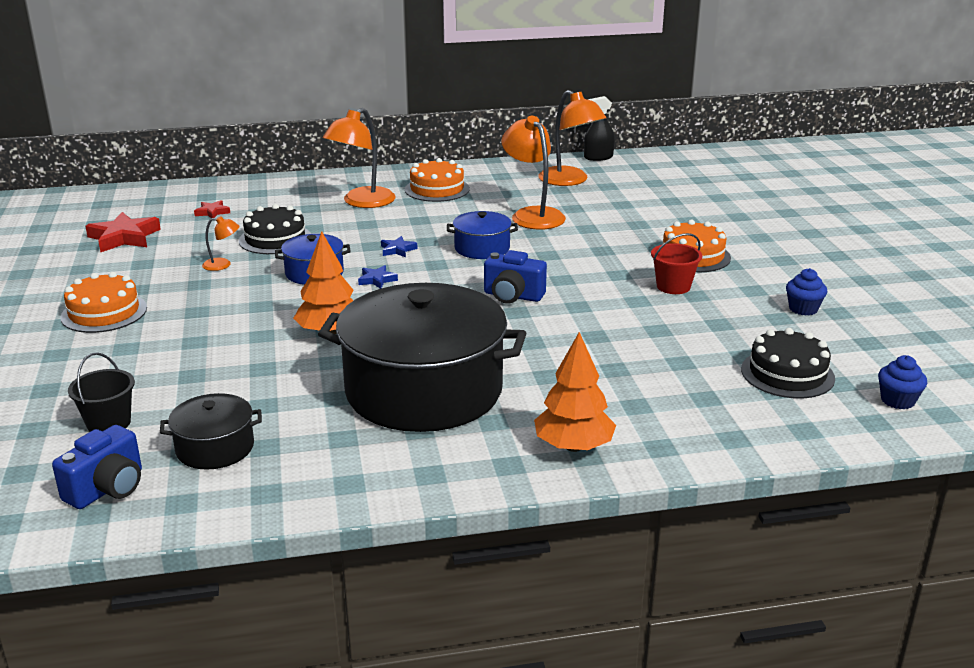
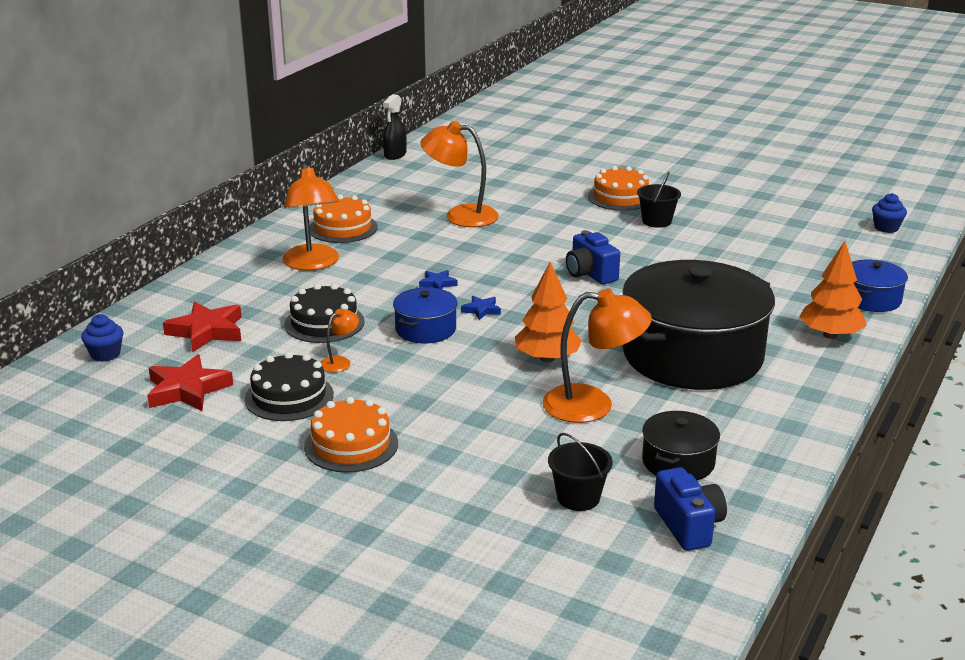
camera: 50 degrees left, 0 degrees up
red star [194,200,230,218] -> red star [163,302,242,352], size x1.94
blue pot [447,211,518,259] -> blue pot moved to [852,259,908,312]
blue camera [484,250,547,304] -> blue camera turned 90 degrees clockwise [566,230,620,284]
orange lamp [539,90,606,186] -> orange lamp moved to [542,289,652,423]
red bucket [651,233,702,294] -> black bucket [637,172,681,228]
black cake [741,328,835,398] -> black cake moved to [244,352,334,421]
blue cupcake [786,268,827,316] -> blue cupcake moved to [81,314,123,362]

